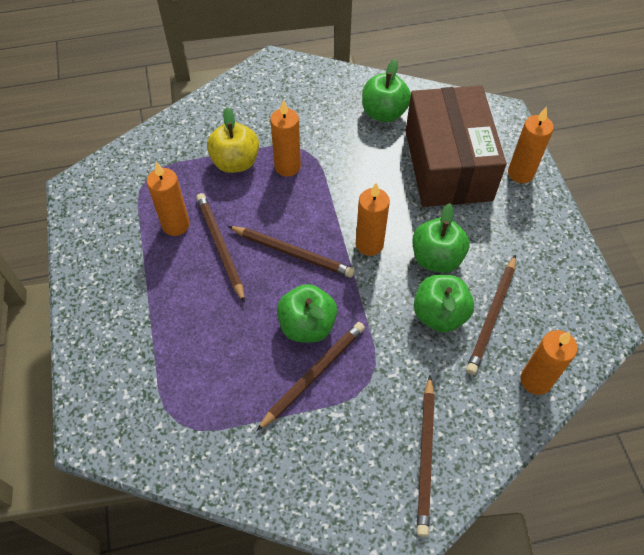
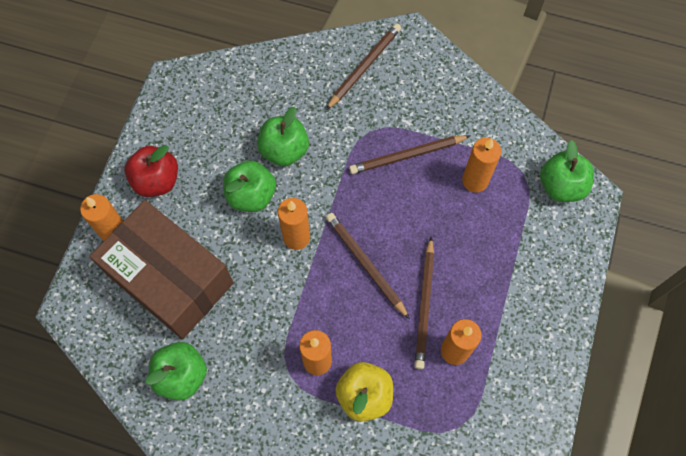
camera: 150 degrees left, 10 degrees up
green apple [277,284,337,343] -> green apple moved to [540,140,594,202]
brown box [406,86,506,207] -> brown box turned 75 degrees counterclockwise [90,200,233,339]
brown pencil [466,255,516,375] -> none
orange candle [521,330,578,395] -> orange candle moved to [462,138,501,193]
none -> red apple [124,145,178,197]

